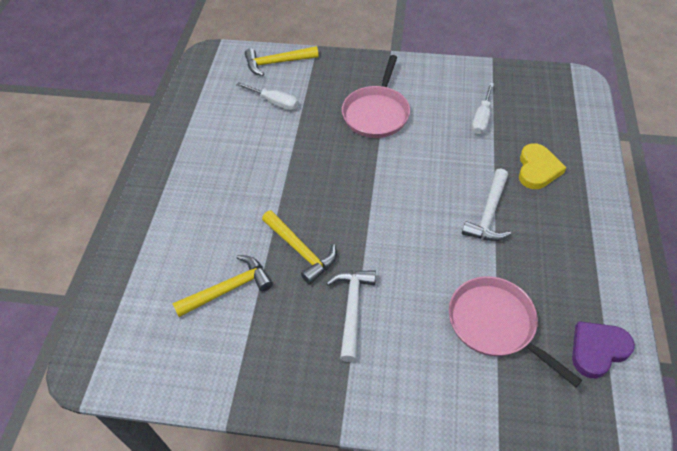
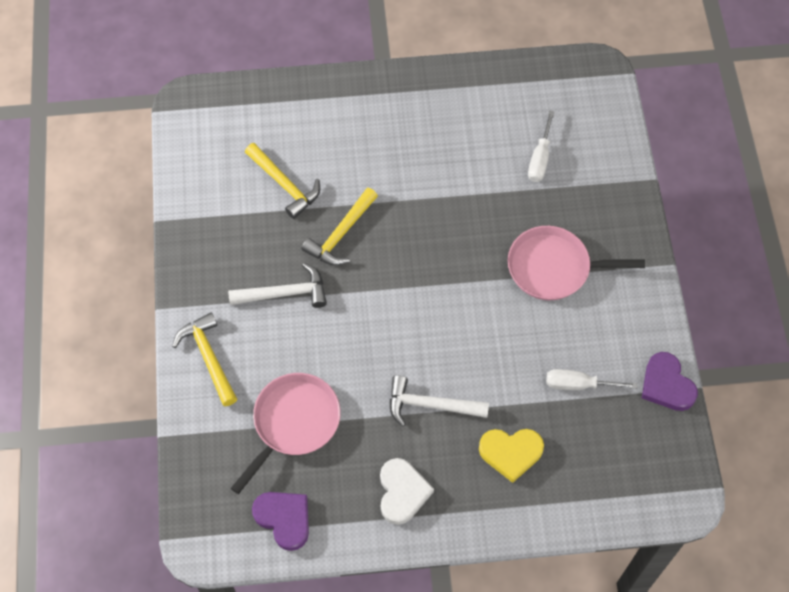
camera: 75 degrees right, 10 degrees up
yellow hammer [245,46,319,76] -> yellow hammer moved to [172,312,237,406]
none -> white heart [380,458,434,525]
none -> purple heart [642,352,698,411]

